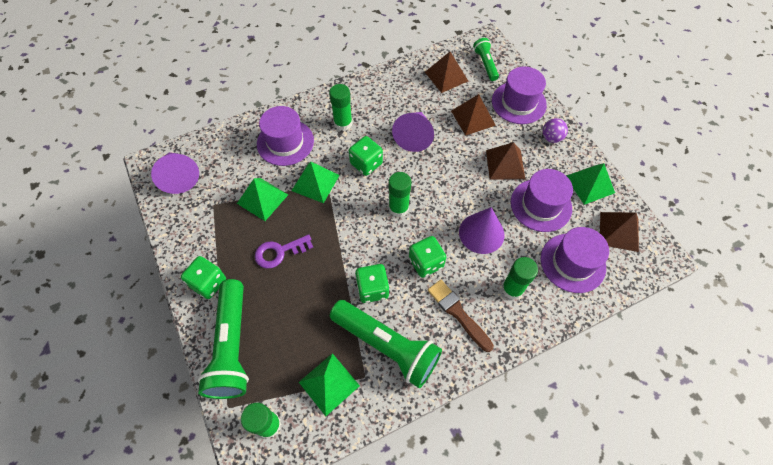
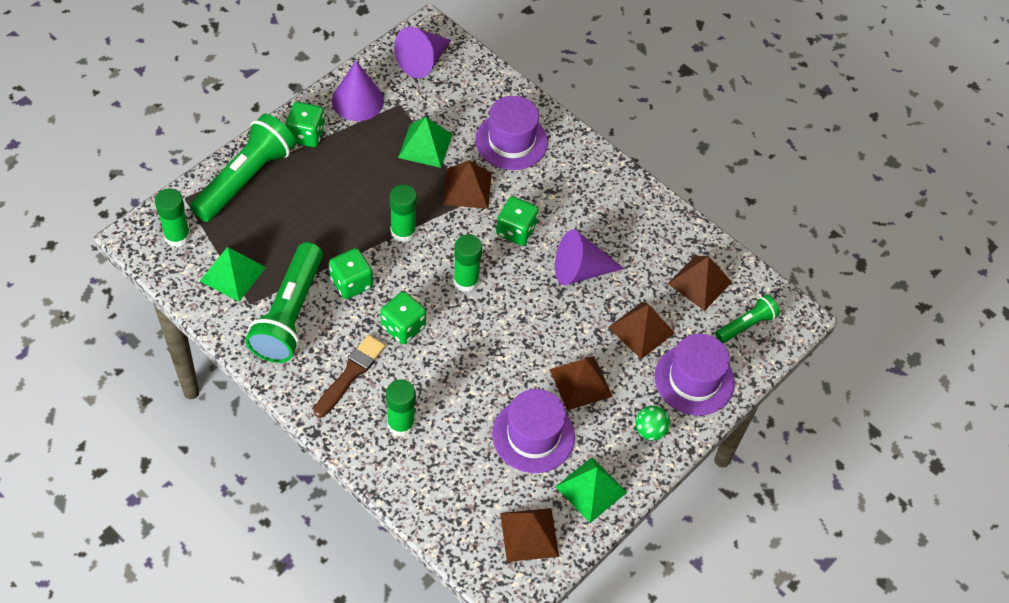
camera: 65 degrees right, 5 degrees down
green flashlight [198,279,249,399] -> green flashlight turned 150 degrees clockwise [190,114,296,222]
purple key [255,234,313,269] -> none
green pyramid [291,162,340,203] -> brown pyramid [443,160,492,209]
green glue stick [329,84,353,131] -> green glue stick moved to [390,184,417,243]
purple cone [459,207,505,254] -> purple cone moved to [332,61,384,121]
purple hat [541,227,609,293] -> none
purple ball [543,118,568,143] -> green ball [635,406,670,440]

